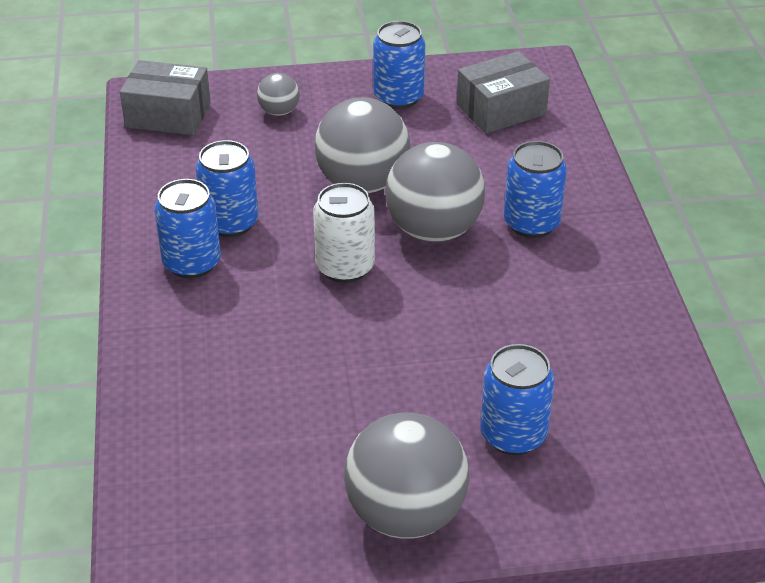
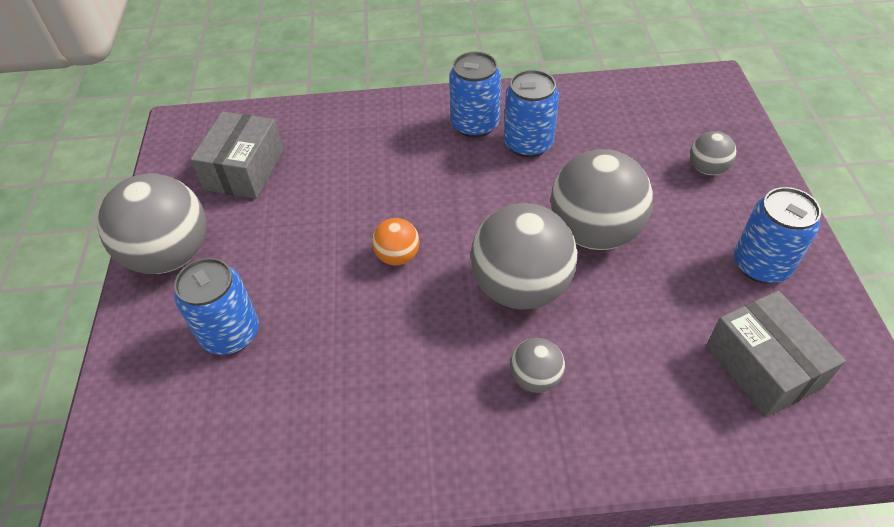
camera: 95 degrees right, 10 degrees up
grey box [120,60,211,135] -> grey box moved to [190,112,283,199]
white can [313,183,375,283] -> none
blue can [504,141,567,238] -> grey ball [510,338,565,393]
none -> orange ball [372,218,420,265]

